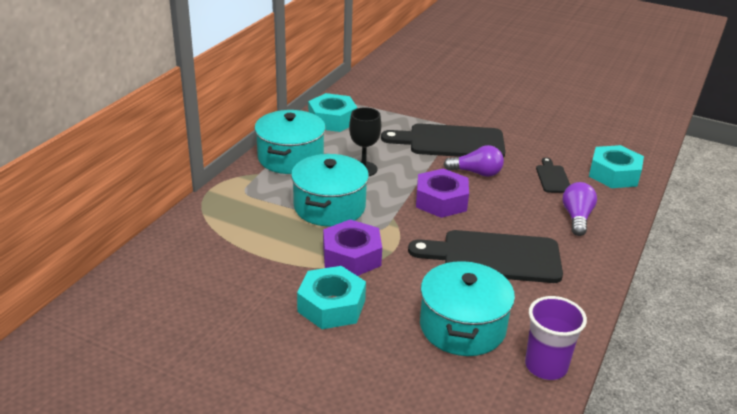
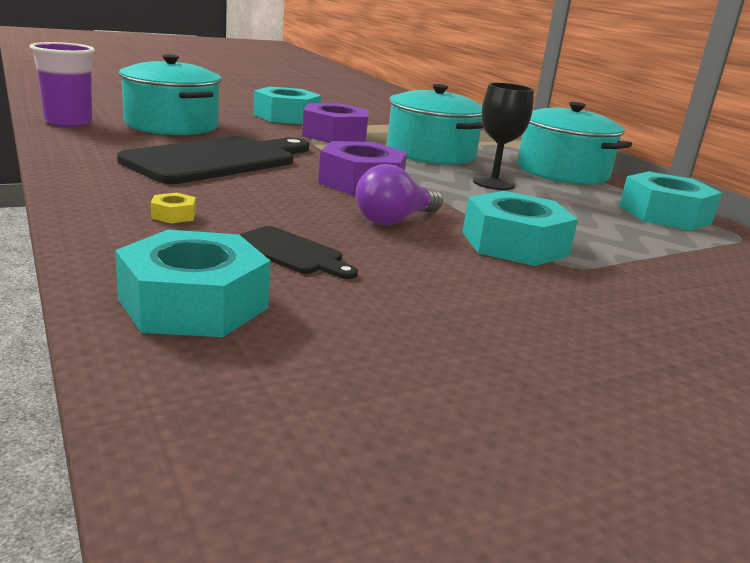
camera: 125 degrees right, 10 degrees down
black cutting board [381,123,506,158] -> turquoise nut [462,191,578,266]
purple light bulb [562,182,597,236] -> yellow nut [151,193,196,224]

